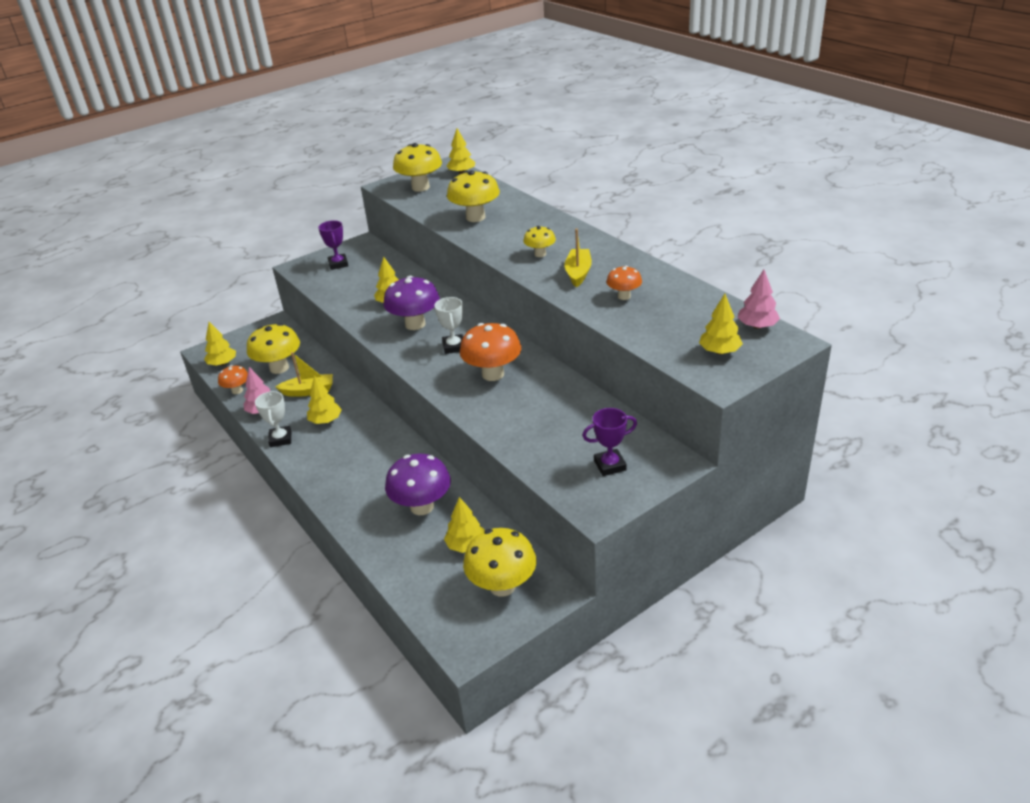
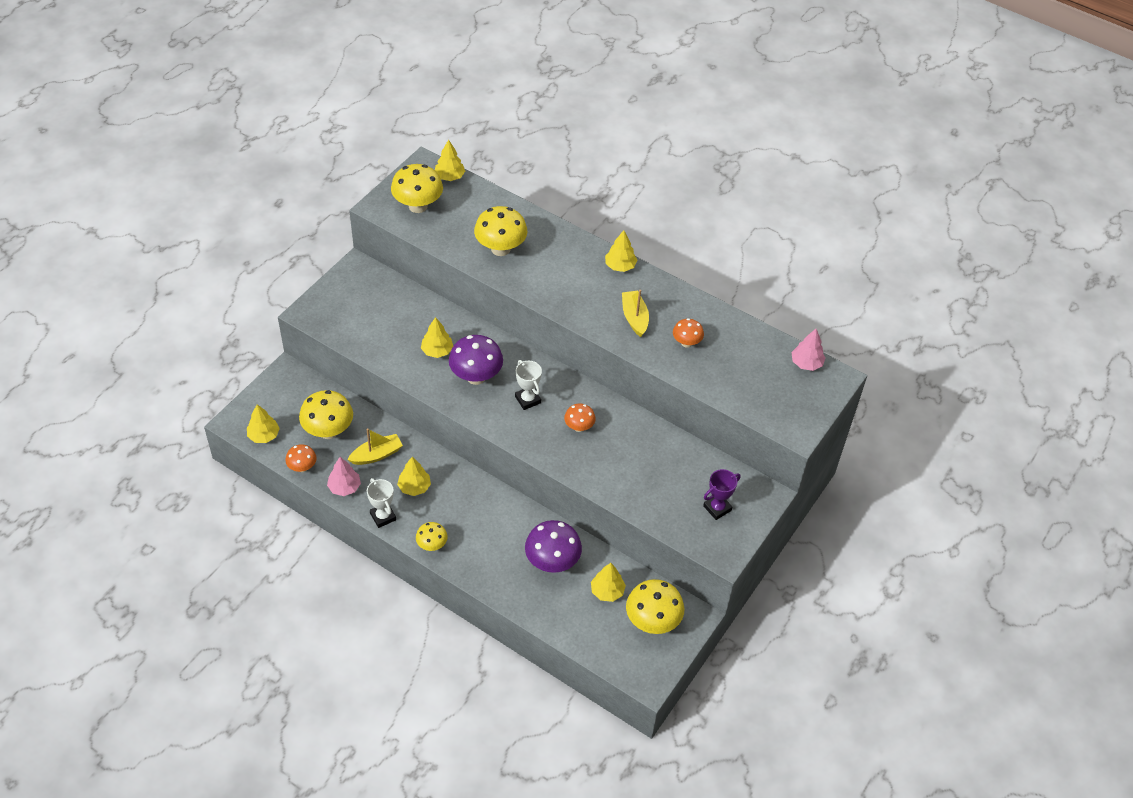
camera: 25 degrees left, 15 degrees up
purple trophy [318,220,348,270] -> none
orange mushroom [460,323,521,381] -> orange mushroom [564,403,596,432], size x0.56
yellow mushroom [523,226,556,257] -> yellow mushroom moved to [416,522,448,551]
yellow tree [699,294,743,354] -> yellow tree moved to [605,230,637,272]

